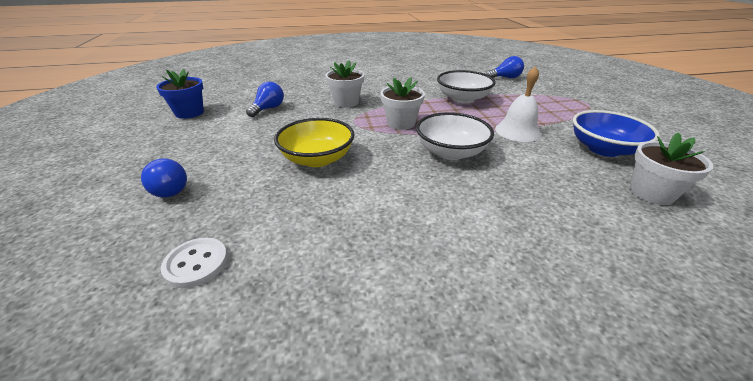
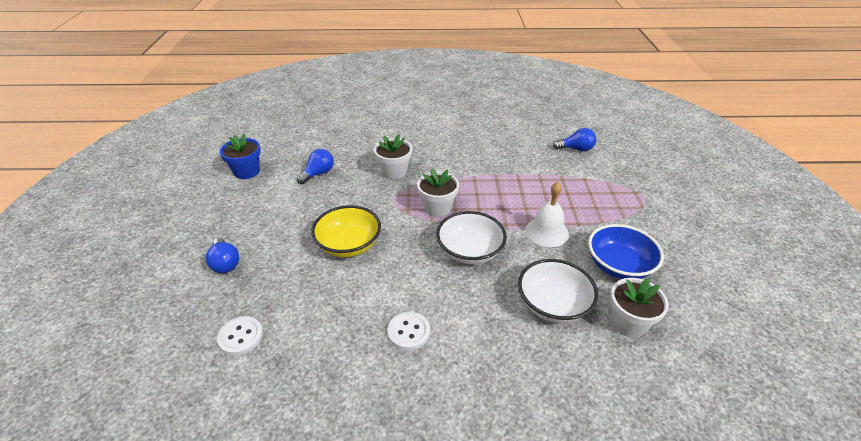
camera: 10 degrees right, 5 degrees up
white bowl [437,70,495,103] -> white bowl moved to [518,259,598,323]
none -> white button [387,312,430,350]

